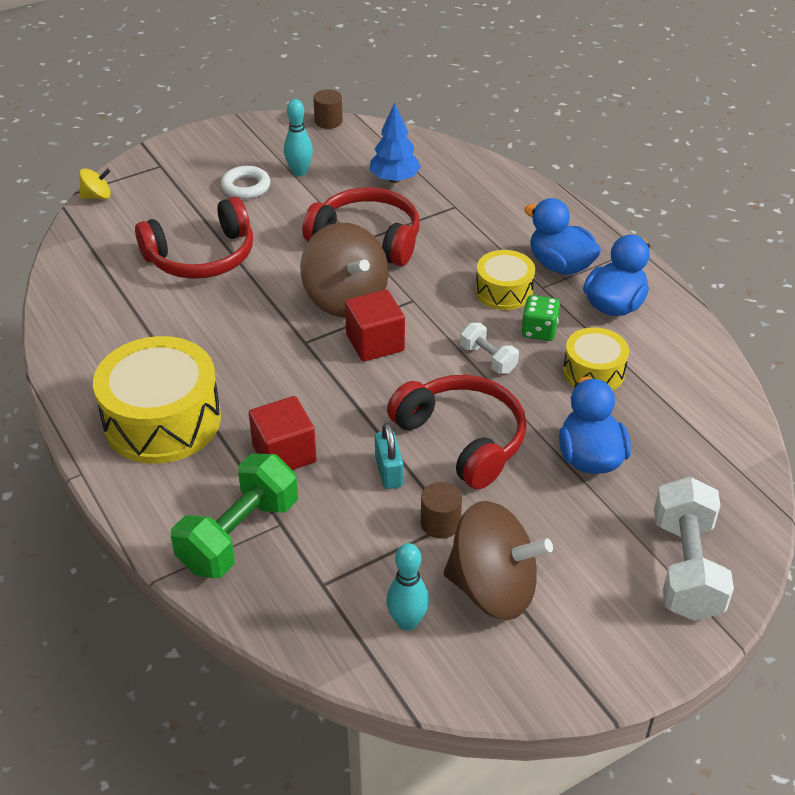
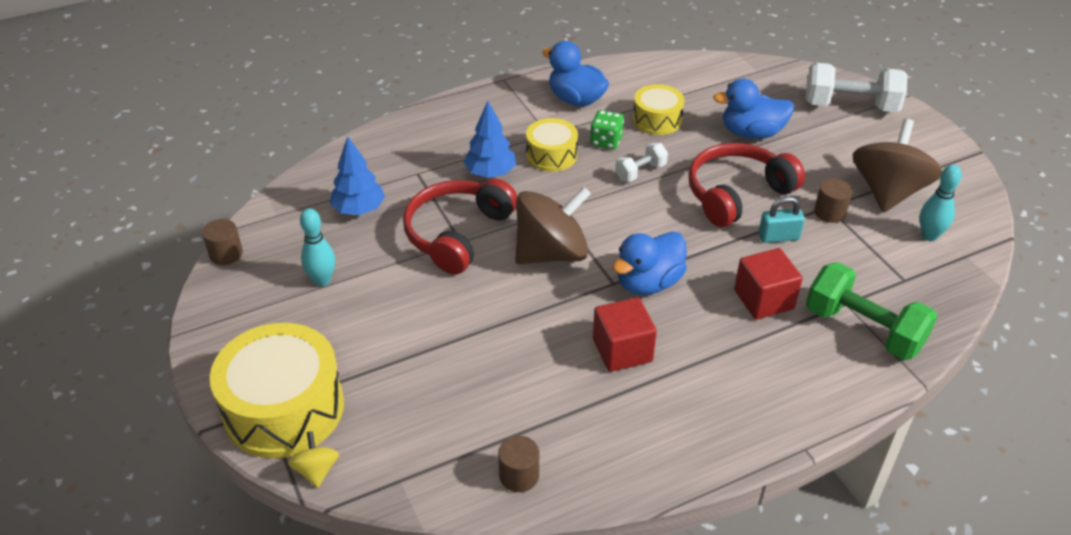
camera: 85 degrees left, 0 degrees up
yellow drum [93,336,221,464] -> yellow drum moved to [210,323,344,458]
red headphones [135,196,253,279] -> none
white ring [221,166,271,199] -> none
red cube [345,290,405,362] -> red cube moved to [593,297,657,372]
blue duck [524,198,601,275] -> blue duck moved to [613,231,687,295]
none -> blue tree [463,101,516,178]
none -> brown cylinder [498,436,539,492]

